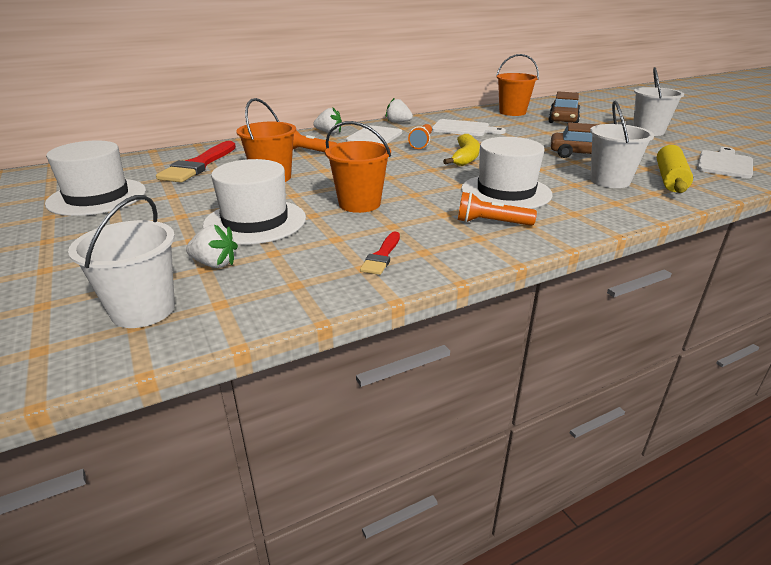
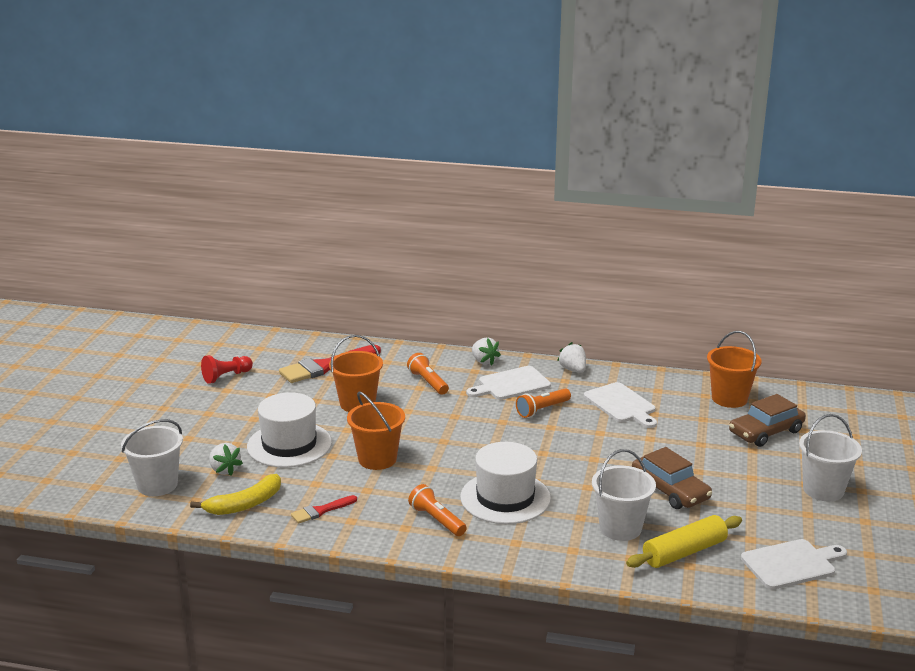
camera: 40 degrees right, 5 degrees down
white hat [45,141,146,216] -> red pawn [201,355,253,384]
yellow banana [443,134,480,166] -> yellow banana moved to [190,474,281,515]

